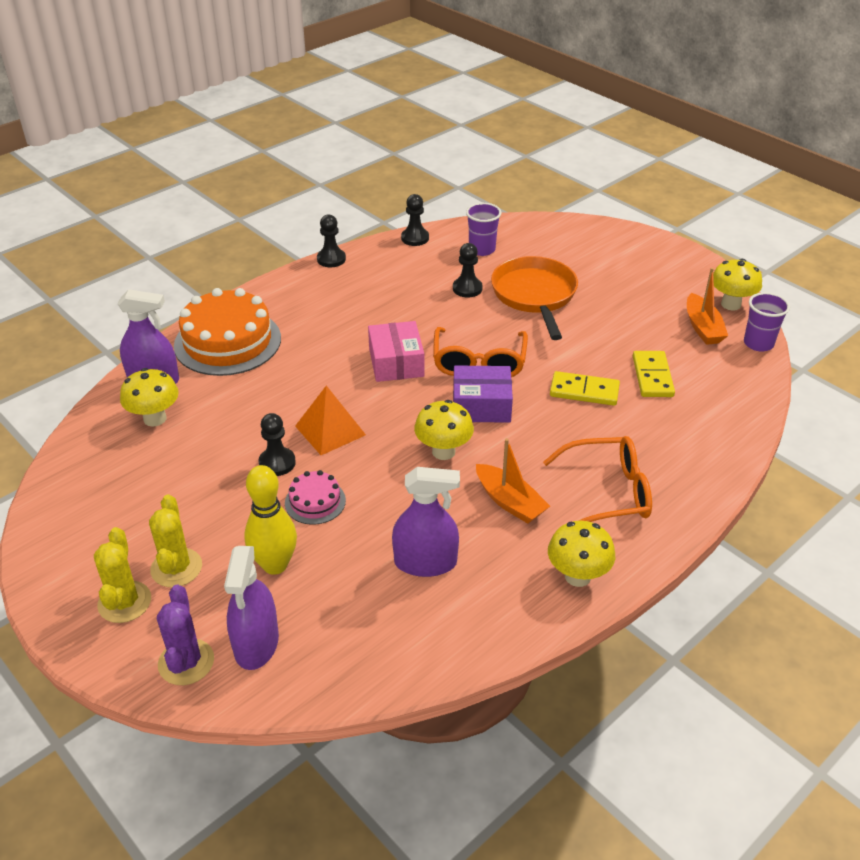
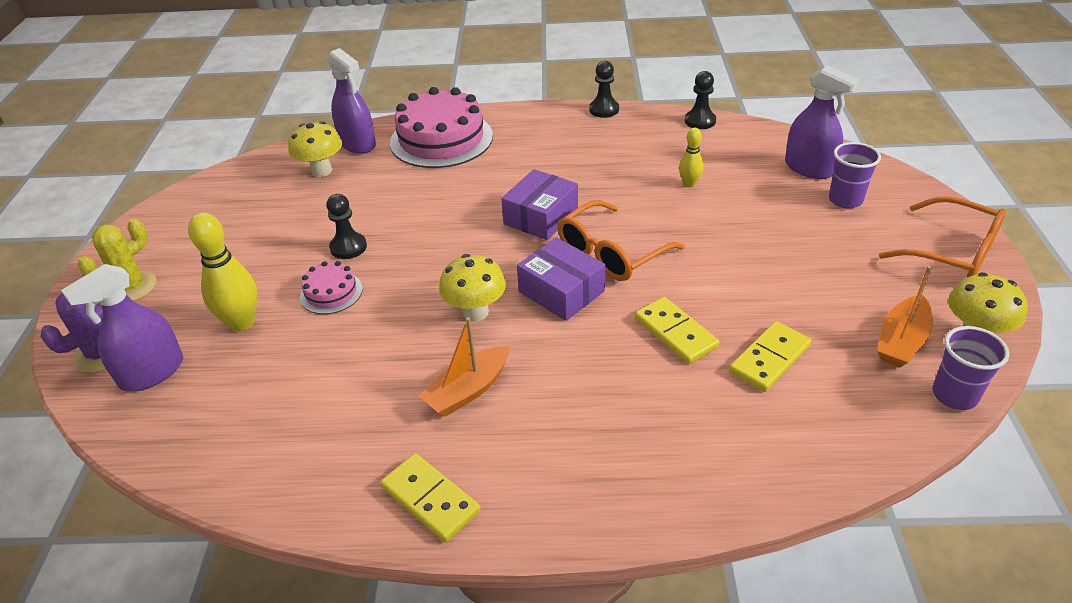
camera: 45 degrees right, 0 degrees up
yellow cactus [149,495,202,587] -> none
orange cake [174,288,281,376] -> pink cake [390,87,493,168]
orange pyramid [295,385,366,455] -> none
pink box [368,321,425,382] -> purple box [501,169,578,240]
purple spray bottle [392,467,460,577] -> purple spray bottle moved to [785,65,860,179]
black pawn [453,243,483,298] -> yellow bowling pin [679,128,703,188]
purple cup [466,203,501,256] -> purple cup moved to [829,142,881,209]
orange boat [476,438,550,524] -> orange boat turned 45 degrees clockwise [419,317,509,417]
orange pan [491,256,578,340] -> none
orange glasses [543,436,652,522] -> orange glasses moved to [879,196,1006,277]
yellow mushroom [548,521,615,587] -> yellow domino [380,453,481,542]

